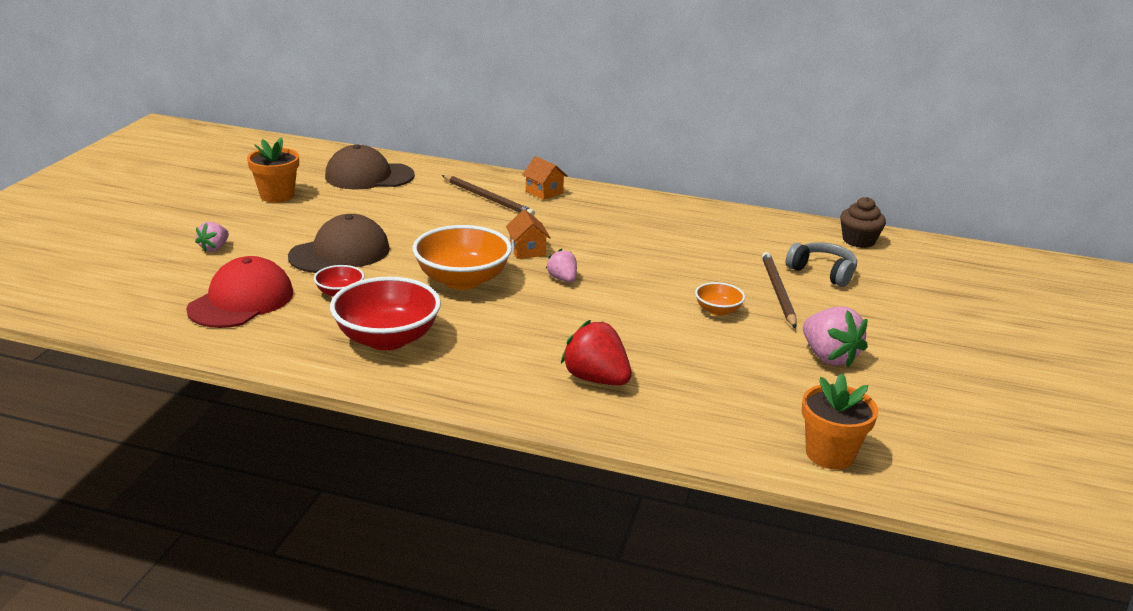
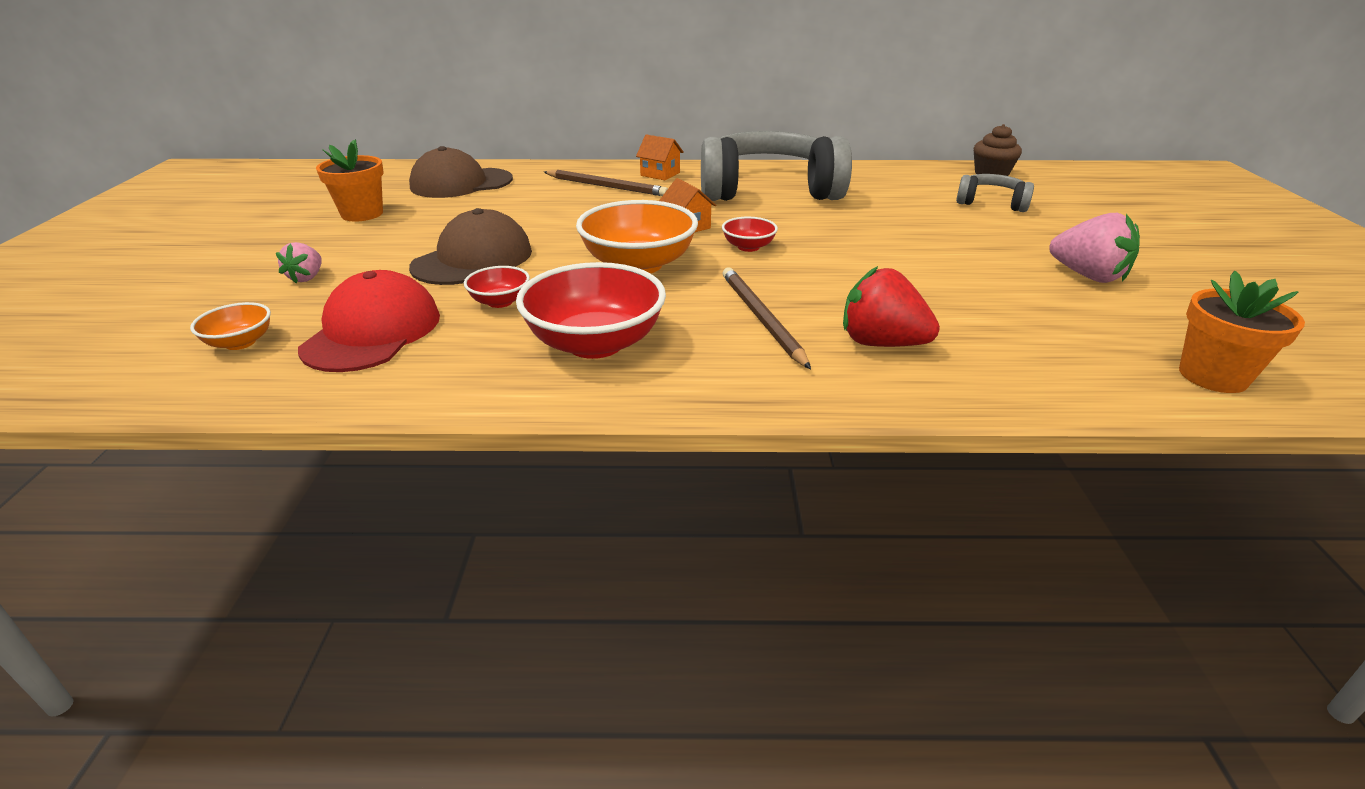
camera: 15 degrees left, 5 degrees up
pink strawberry [546,249,577,282] -> red bowl [722,217,778,252]
orange bowl [695,282,745,316] -> orange bowl moved to [190,302,271,350]
brown pencil [762,252,796,328] -> brown pencil moved to [723,267,811,369]
none -> grey headphones [701,131,852,201]

